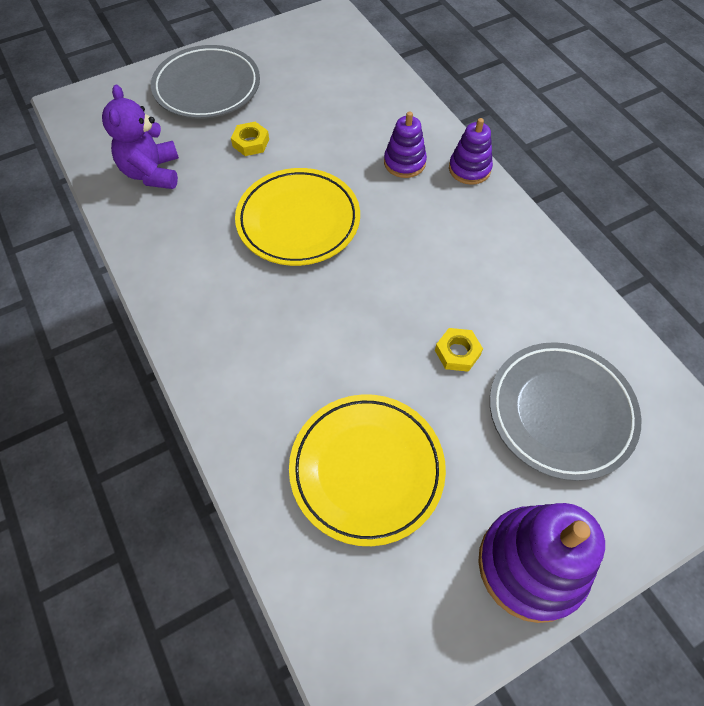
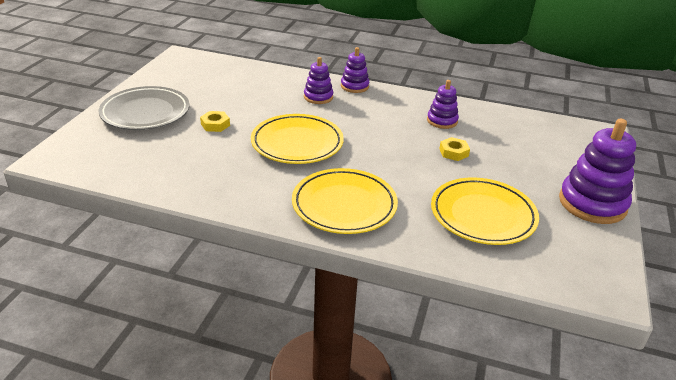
camera: 45 degrees left, 25 degrees down
purple teddy bear [102,85,179,189] -> none
grey plate [490,342,642,481] -> none
none -> yellow plate [292,168,398,234]
none -> purple stacking toy [427,80,459,129]

